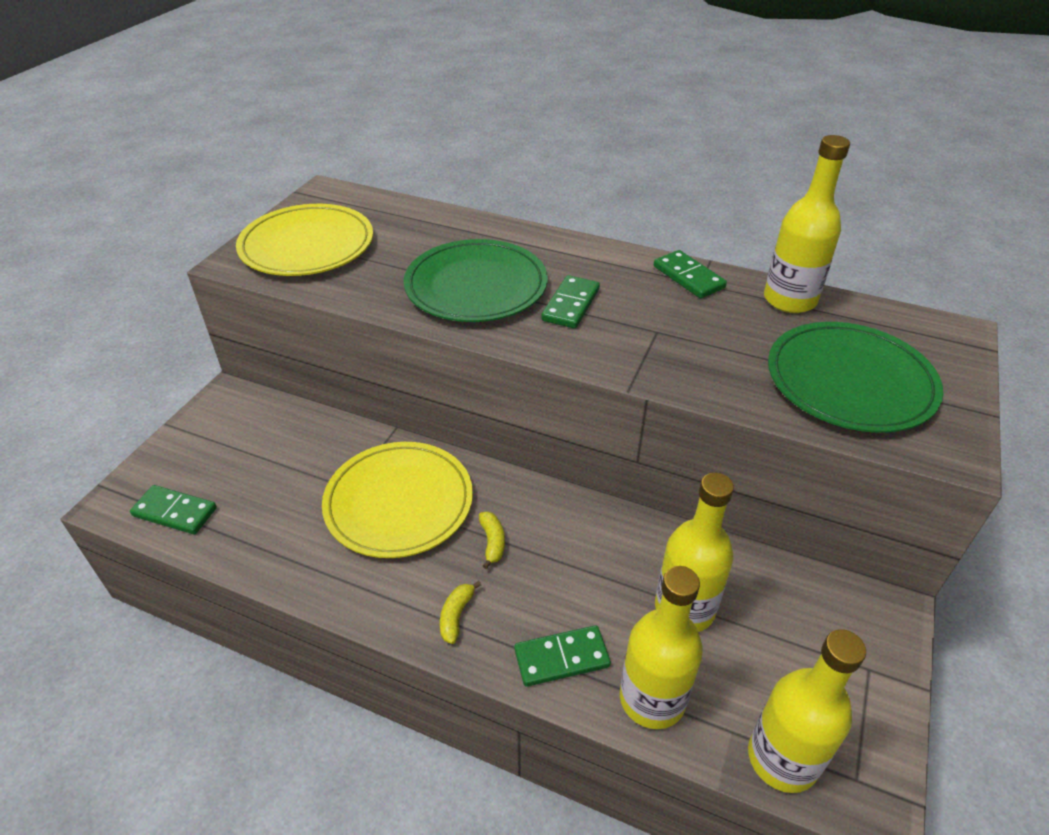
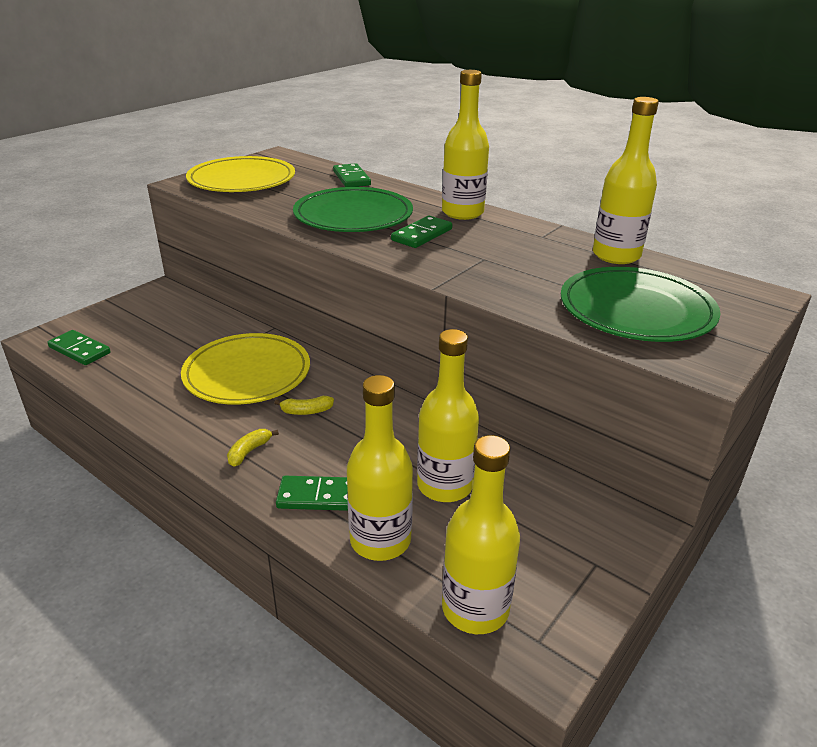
camera: 15 degrees right, 10 degrees down
yellow banana [479,512,505,569] -> yellow banana turned 75 degrees clockwise [274,396,334,415]
green domino [654,250,727,299] -> green domino moved to [333,163,371,187]
none -> yellow bottle [442,70,489,220]

